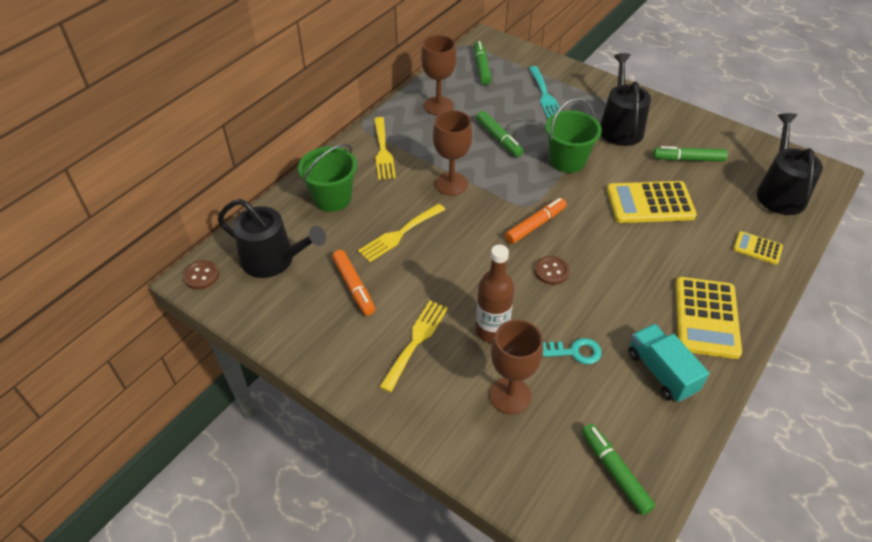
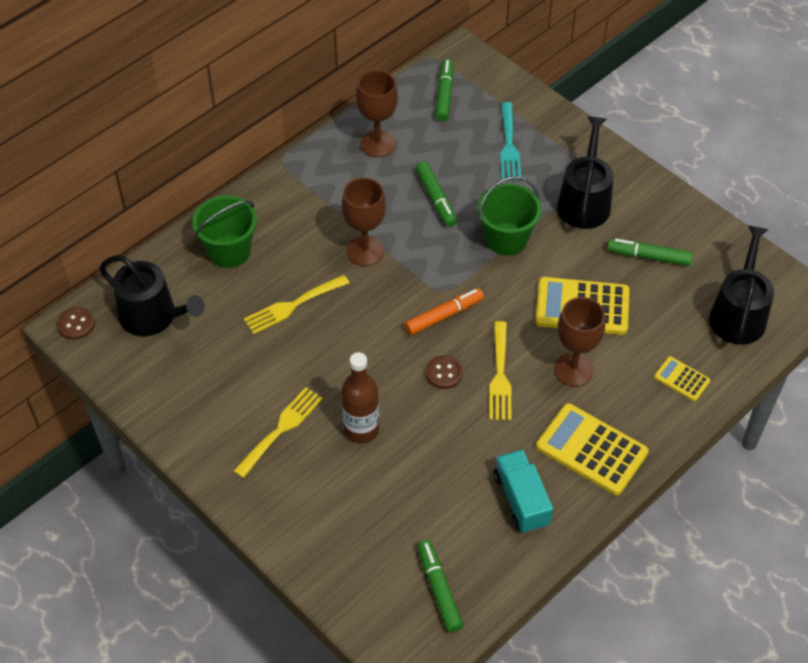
camera: 10 degrees right, 5 degrees up
orange marker [332,250,375,315] -> none
yellow fork [374,117,396,180] -> yellow fork moved to [489,321,511,420]
brown goblet [489,319,543,414] -> brown goblet moved to [554,297,605,387]
turquoise key [543,338,602,364] -> none
yellow calculator [675,277,742,359] -> yellow calculator turned 105 degrees clockwise [536,403,649,495]

